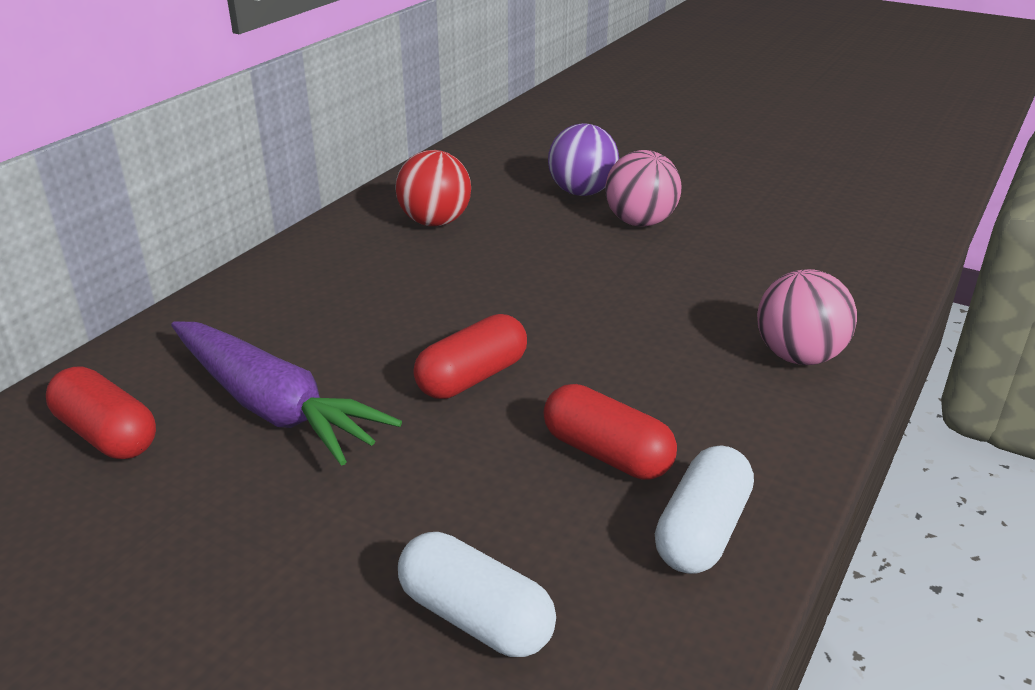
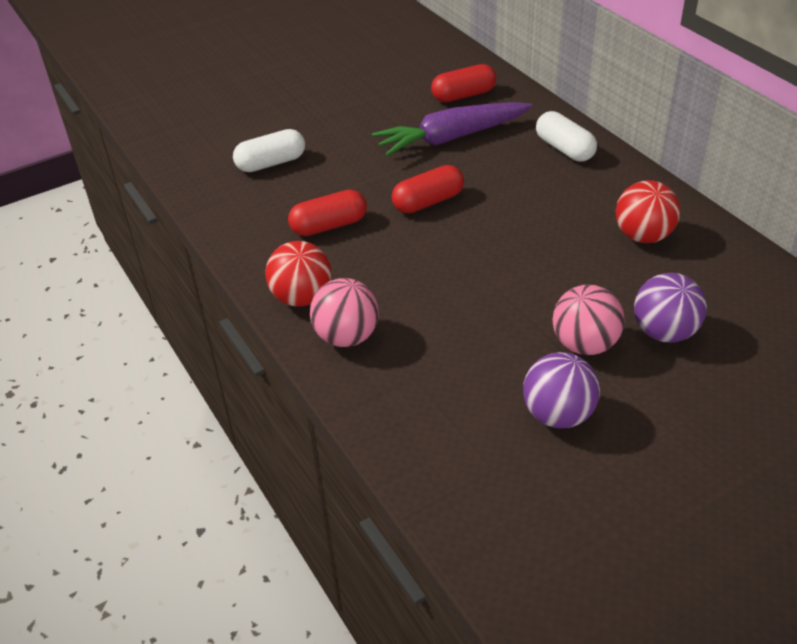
camera: 120 degrees right, 10 degrees up
red capsule [413,314,527,399] -> red capsule turned 75 degrees clockwise [392,165,464,213]
white capsule [655,445,754,574] -> white capsule moved to [536,111,597,162]
none -> red ball [265,241,332,307]
none -> purple ball [523,352,600,428]

